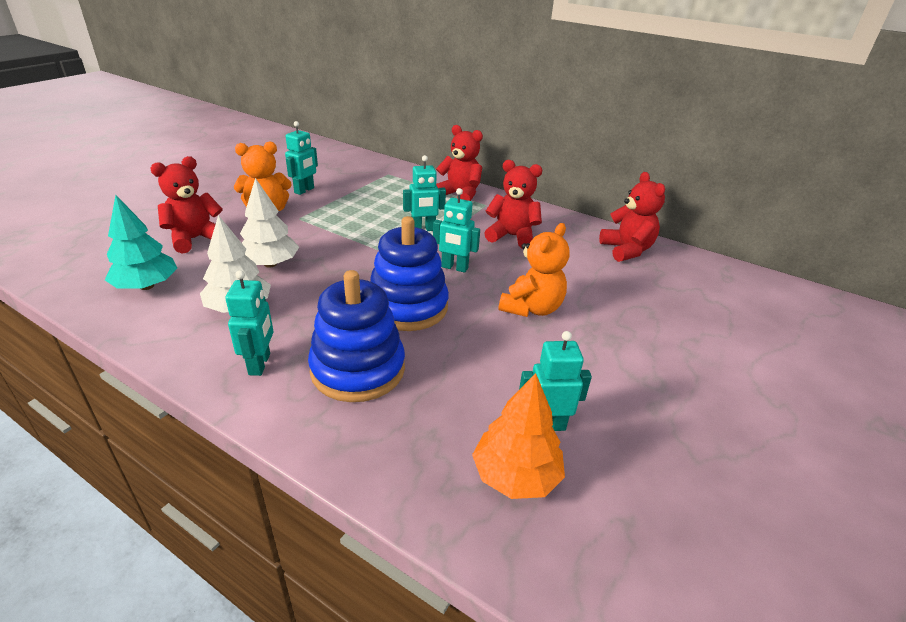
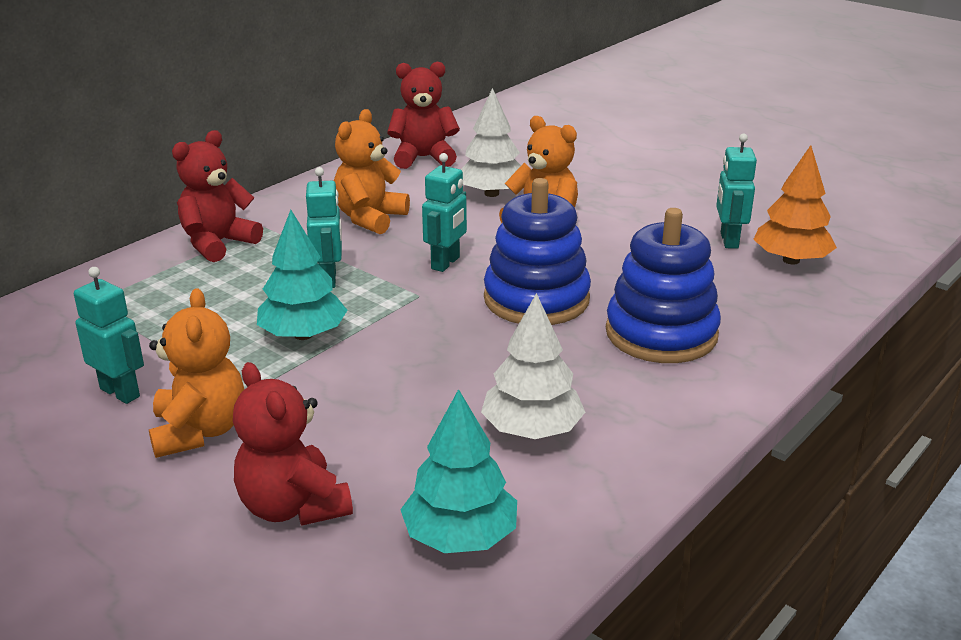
camera: 80 degrees left, 5 degrees down
turquoise robot [225,270,273,376] -> none
white tree [240,178,299,268] -> white tree moved to [461,88,521,197]
red teddy bear [484,160,542,248] -> orange teddy bear [334,109,410,234]
none -> turquoise tree [257,210,347,340]

